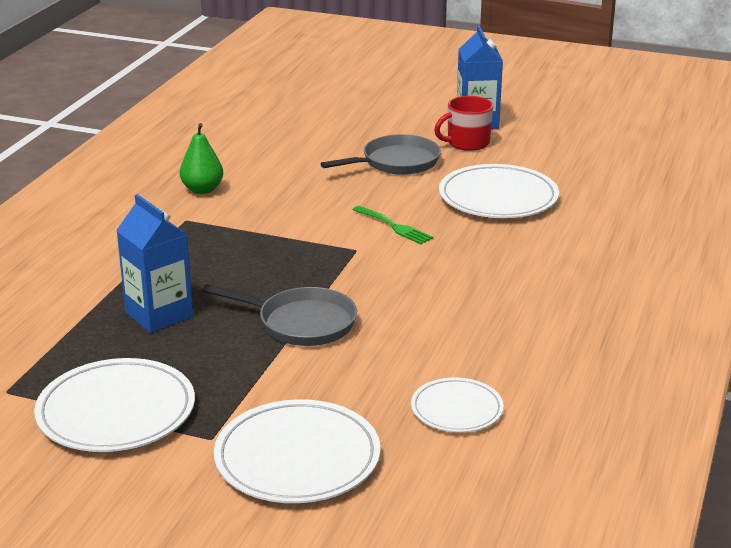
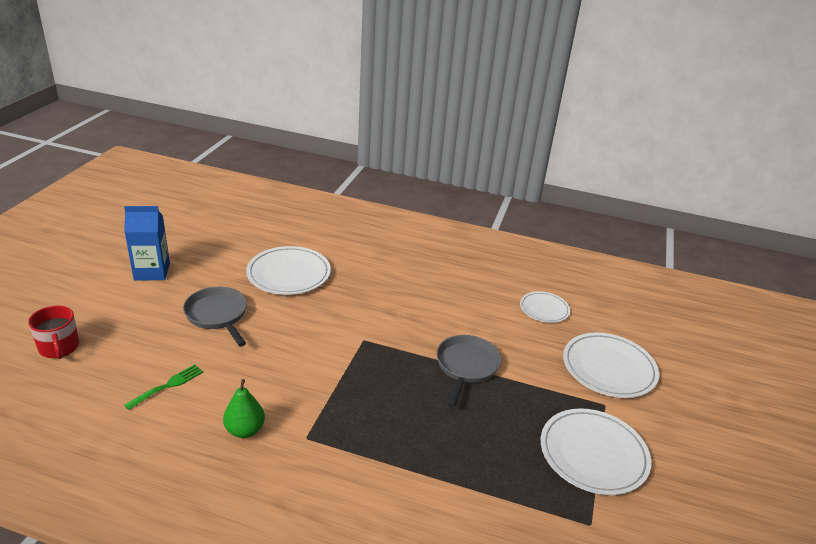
camera: 95 degrees left, 5 degrees up
blue carton [116,194,193,333] -> none
green fork [352,206,433,244] -> green fork moved to [124,364,203,410]
red mug [434,96,493,151] -> red mug moved to [28,305,79,359]

